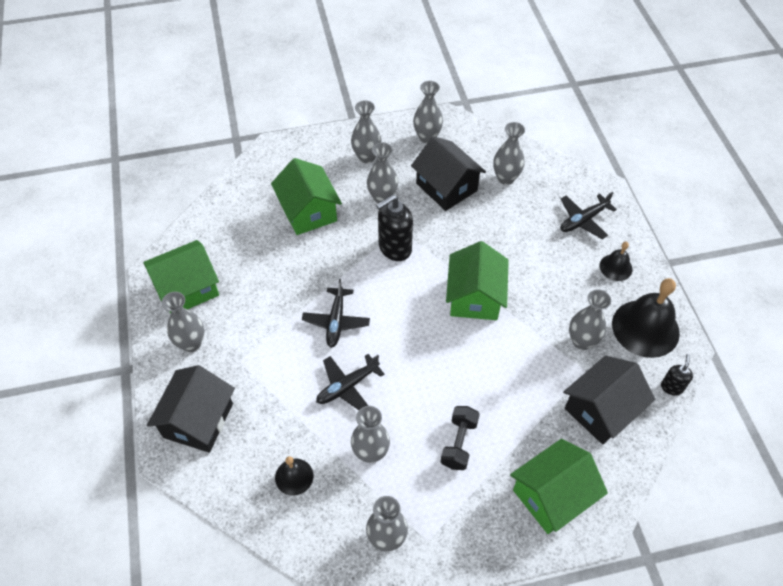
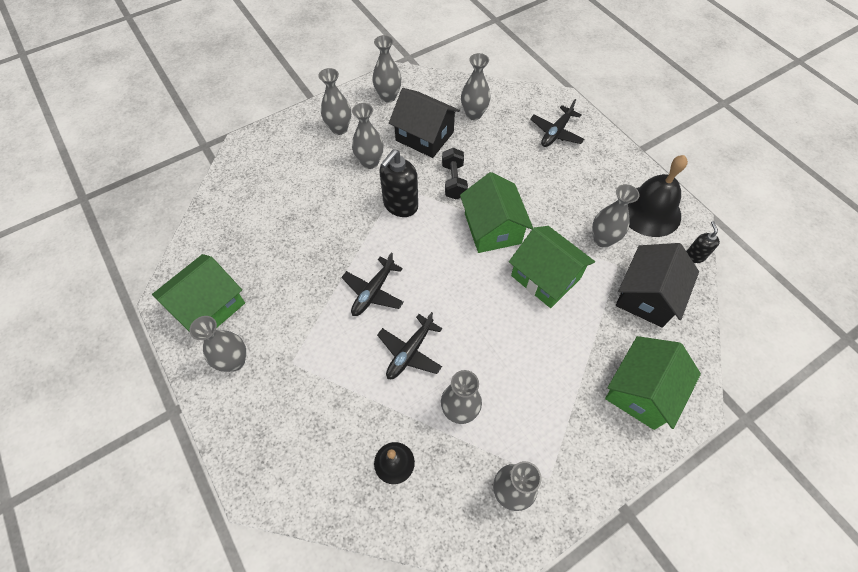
camera: 20 degrees left, 5 degrees up
black house [147,365,235,453] -> none
green house [271,158,342,235] -> green house moved to [509,226,595,308]
black plane [302,279,370,348] -> black plane turned 45 degrees clockwise [341,252,404,316]
black dumbbell [441,406,480,470] -> black dumbbell moved to [442,148,468,199]
black bell [600,242,632,281] -> none

